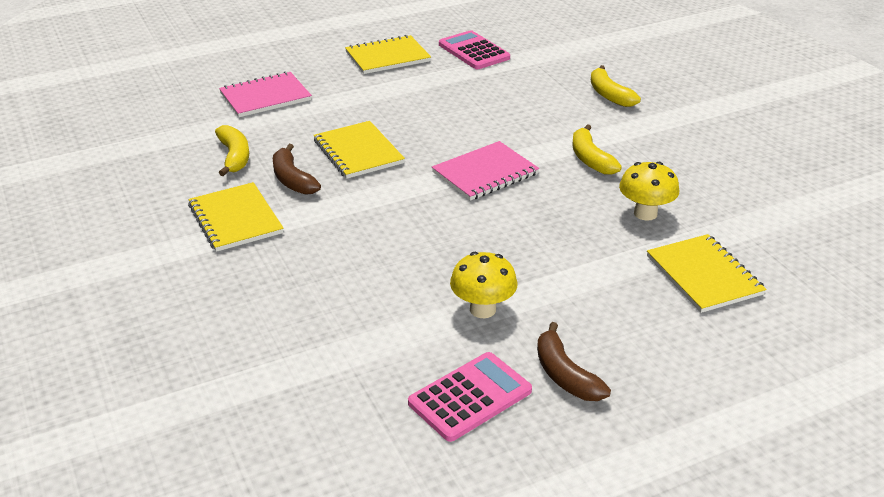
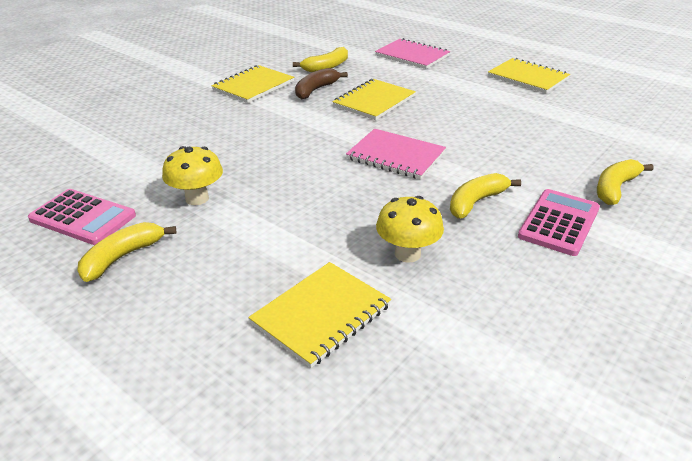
camera: 65 degrees right, 0 degrees up
pink calculator [439,30,510,69] -> pink calculator moved to [518,189,600,256]
brown banana [537,322,611,401] -> yellow banana [77,222,176,282]

